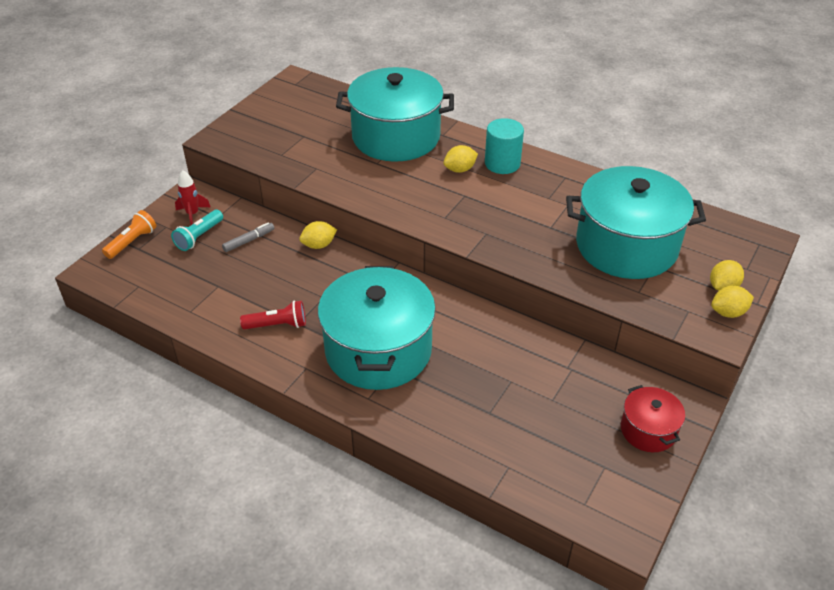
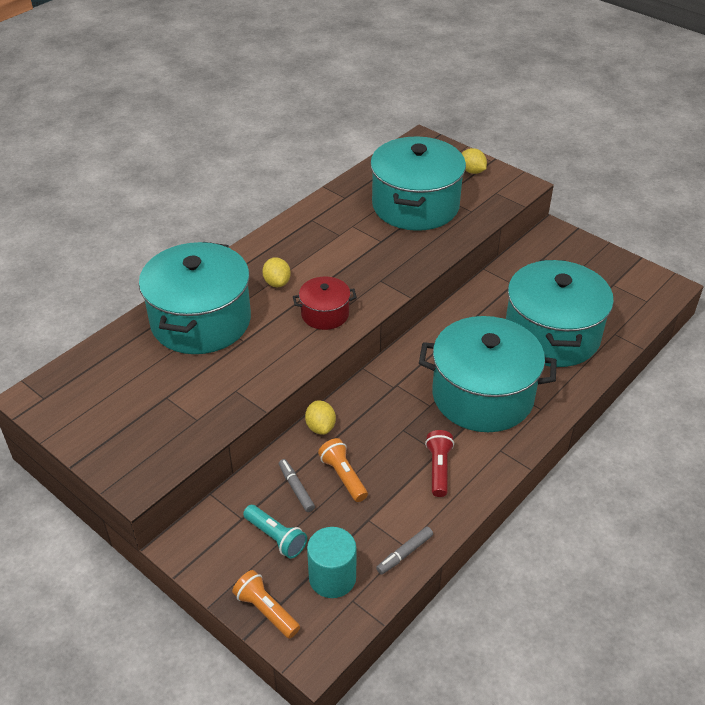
camera: 80 degrees left, 0 degrees up
red rocket [175,170,210,225] -> none
turquoise cylinder [485,118,524,174] -> turquoise cylinder moved to [307,527,356,598]
red pot [621,385,685,452] -> red pot moved to [293,276,357,330]
yellow lemon [711,286,754,318] -> none
none -> orange flashlight [318,438,368,502]
none -> grey marker [376,527,433,575]
none -> turquoise pot [506,260,614,367]

